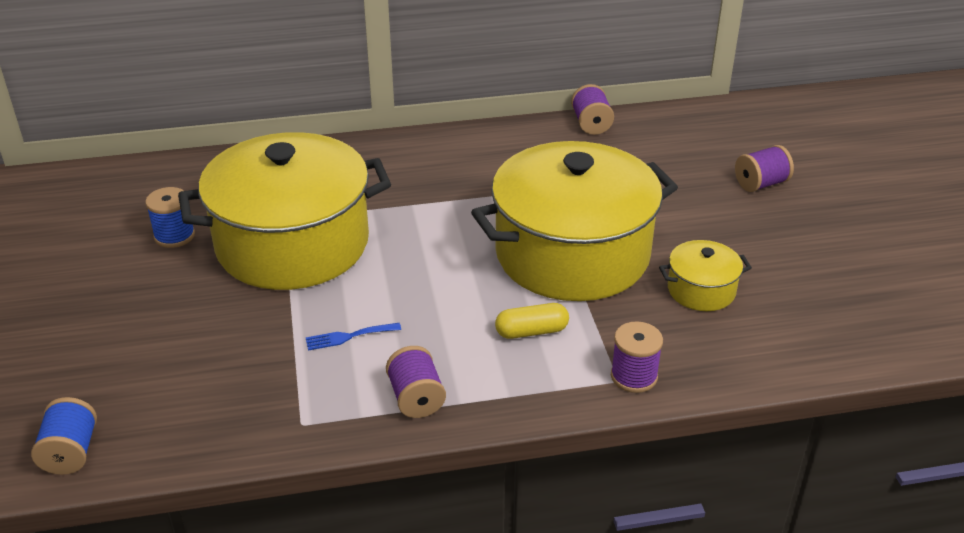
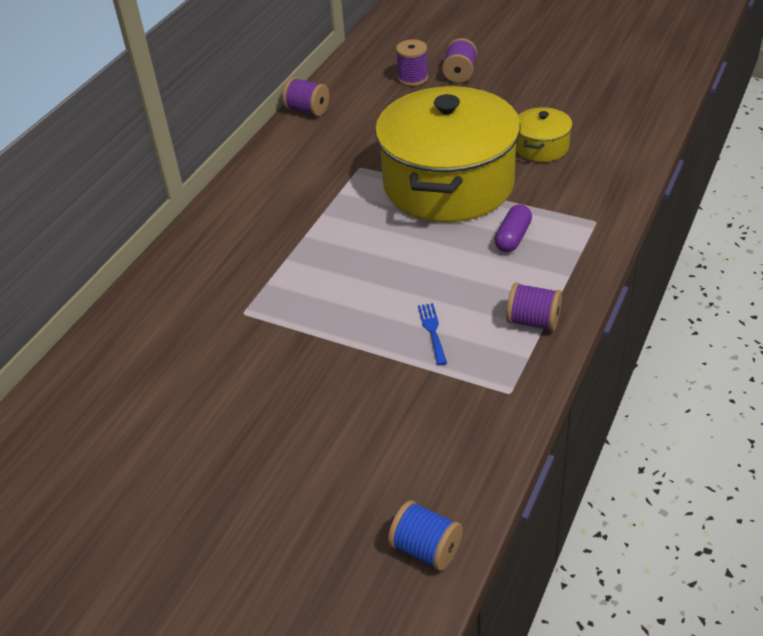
camera: 50 degrees left, 5 degrees up
blue spool [145,187,195,248] -> none
yellow pot [178,132,391,290] -> none
blue fork [306,323,401,350] -> blue fork turned 150 degrees clockwise [418,303,447,365]
yellow capsule [495,303,569,339] -> purple capsule [495,205,532,252]
purple spool [611,321,663,393] -> purple spool moved to [396,39,428,86]

